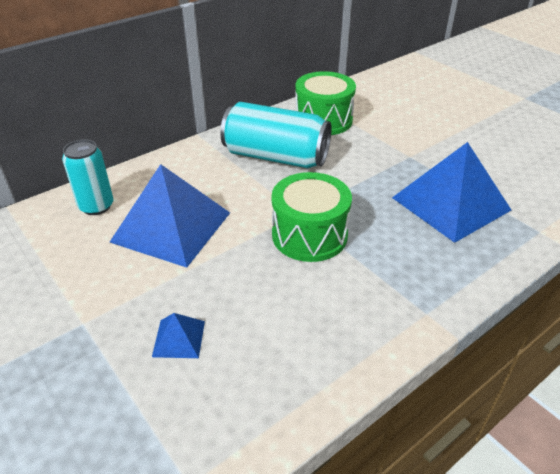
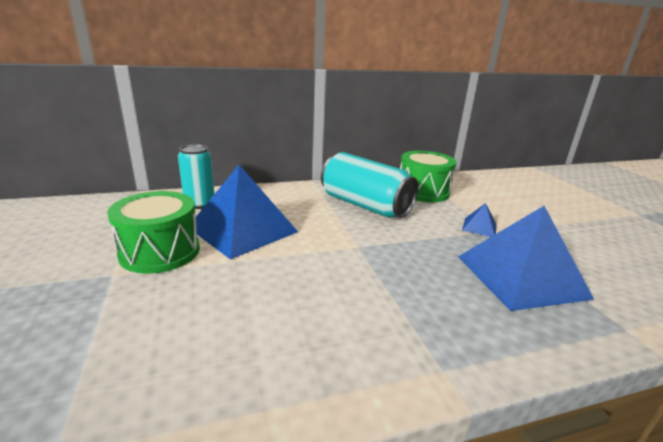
camera: 20 degrees right, 15 degrees down
blue pyramid [152,313,205,358] -> blue pyramid moved to [462,203,497,237]
green drum [272,172,352,262] -> green drum moved to [107,191,200,274]

